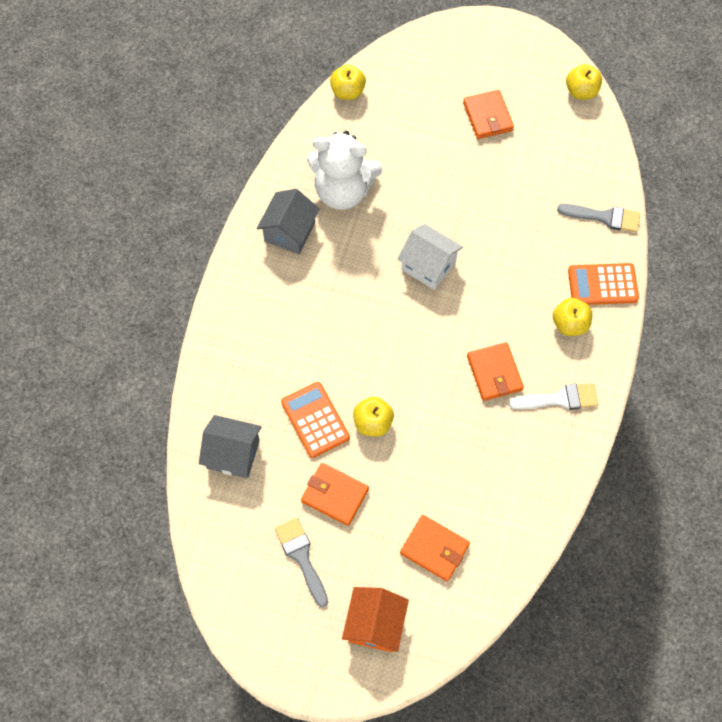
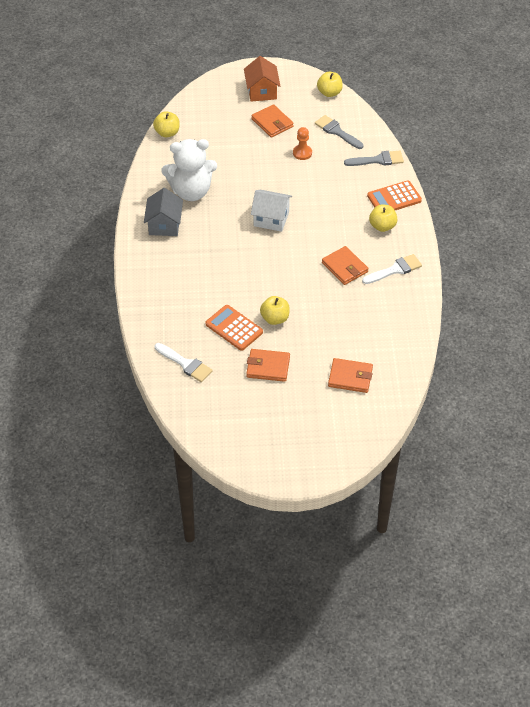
camera: 20 degrees left, 15 degrees down
grey house [199,415,262,478] -> white brush [155,343,213,382]
grey brush [275,518,328,607] -> grey brush moved to [315,115,364,149]
orange house [342,587,409,652] -> orange house moved to [244,56,280,102]
none -> orange pawn [293,127,312,160]

